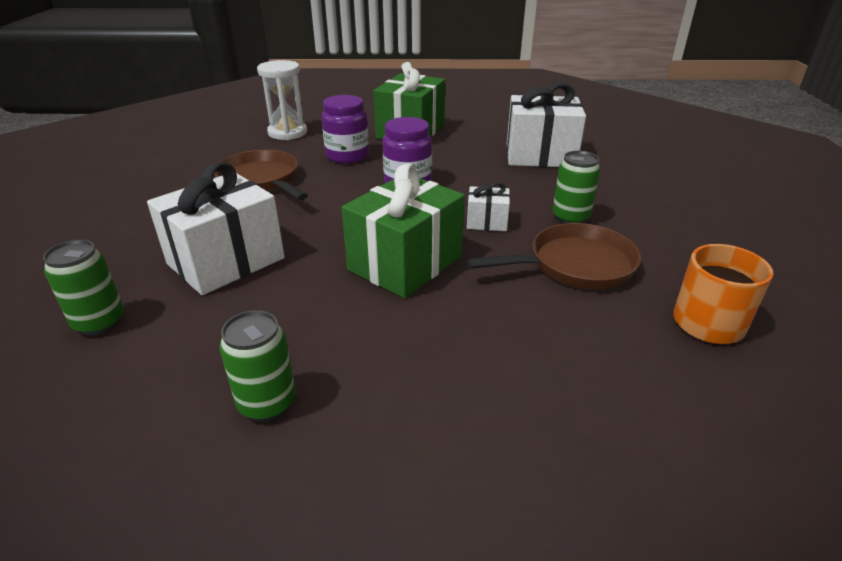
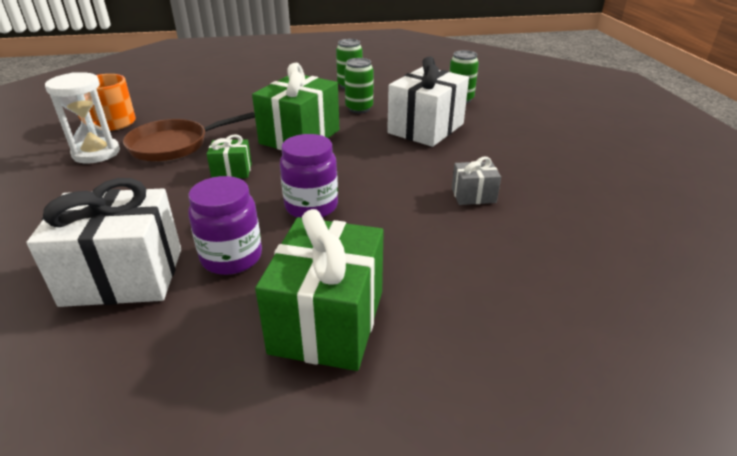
camera: 170 degrees right, 0 degrees up
brown pan [215,150,308,200] -> grey gift [452,157,501,205]
white hourglass [257,60,307,140] -> white hourglass moved to [45,72,120,163]
purple jar [322,95,369,164] -> purple jar moved to [188,176,262,275]
white gift [467,182,510,231] -> green gift [207,134,252,178]
green can [553,151,601,224] -> green can moved to [344,58,373,113]

